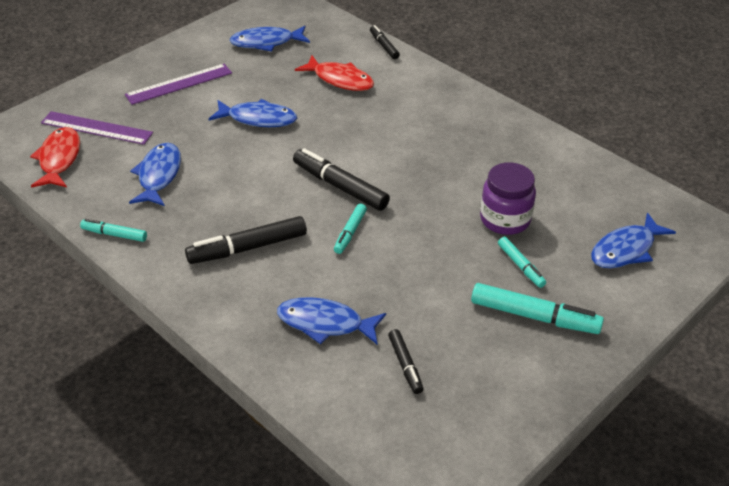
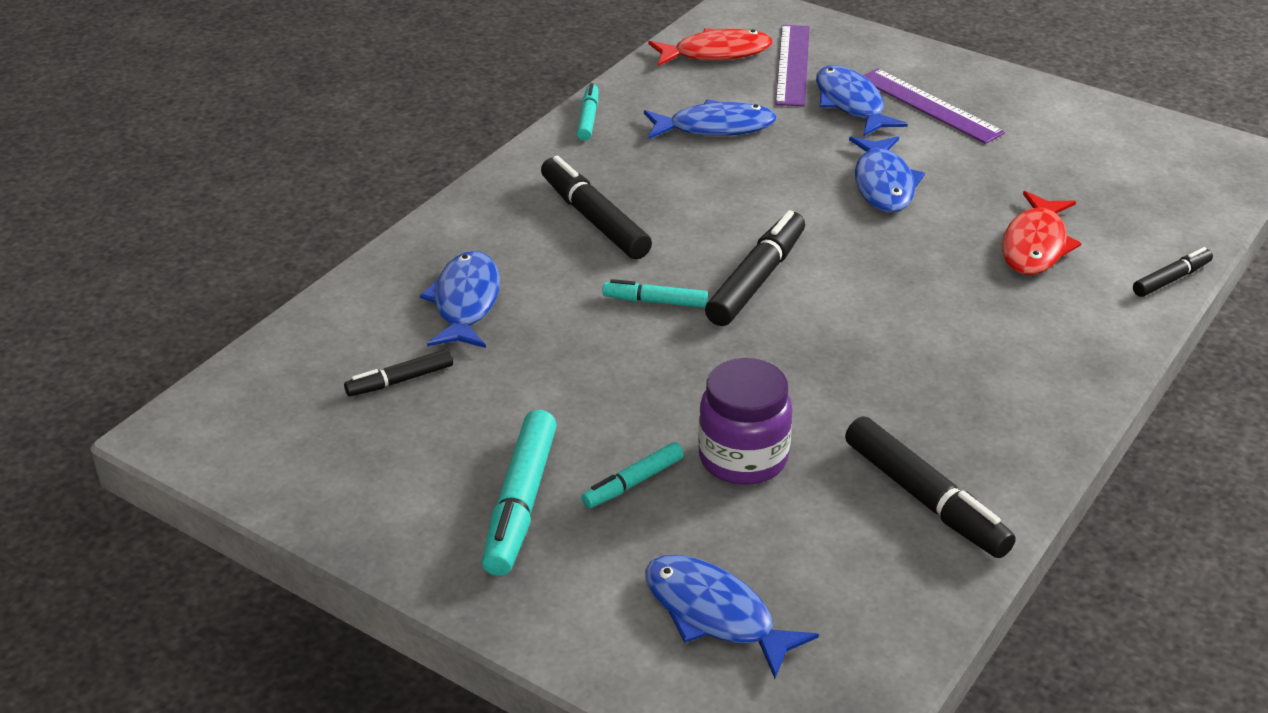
camera: 80 degrees right, 5 degrees down
blue fish [229,26,310,52] -> blue fish moved to [816,65,908,136]
none -> black marker [845,416,1016,558]

